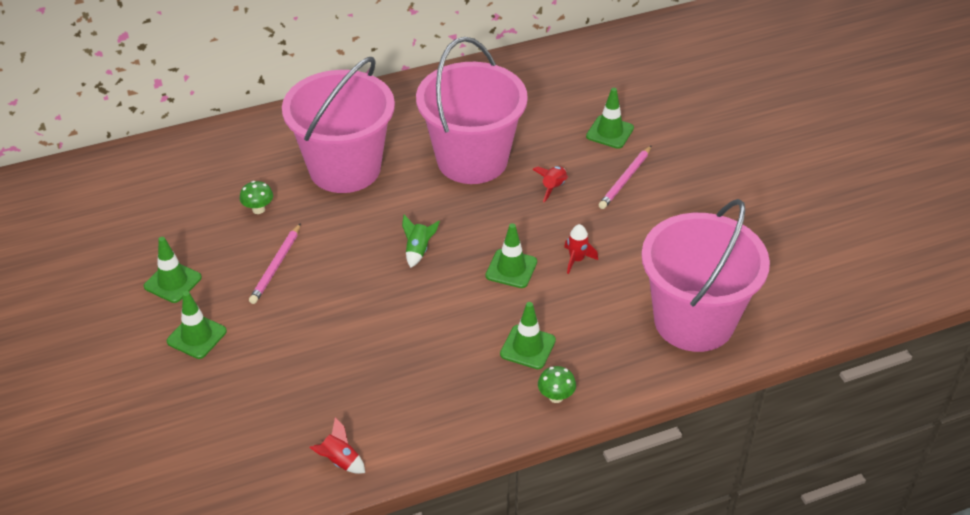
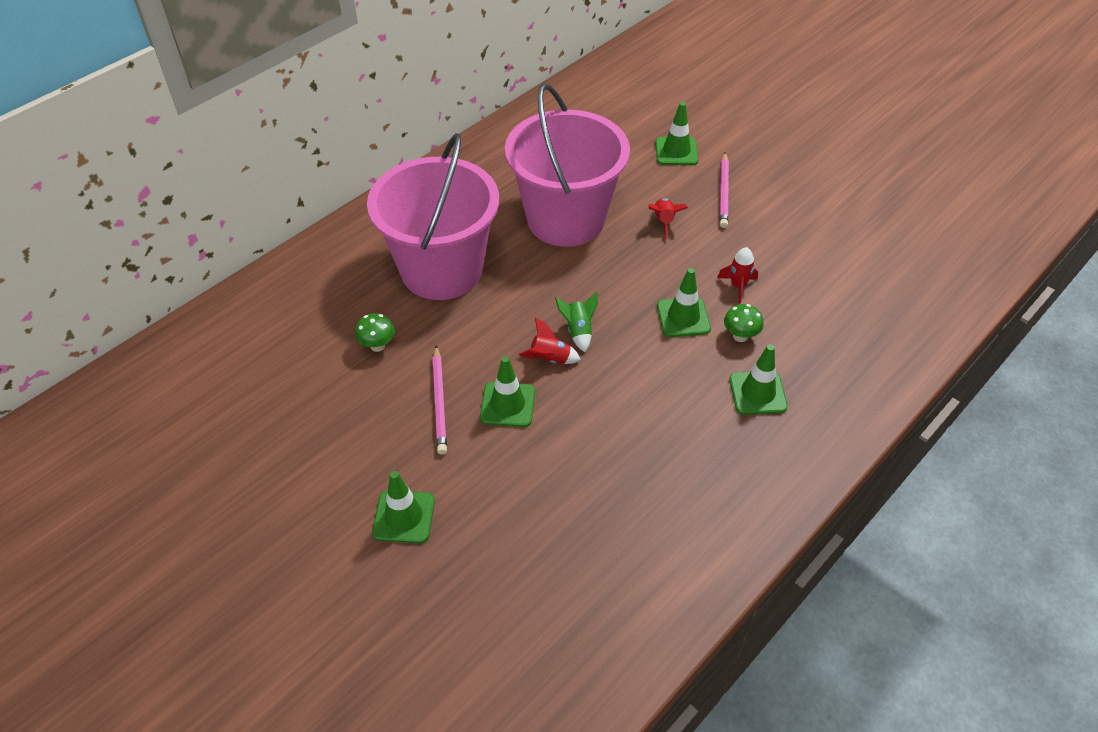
camera: 25 degrees left, 5 degrees up
green traffic cone [144,237,202,303] -> green traffic cone moved to [480,356,535,427]
red rocket [309,417,365,474] -> red rocket moved to [519,317,581,364]
green mushroom [538,366,576,403] -> green mushroom moved to [724,304,764,342]
pink bucket [641,199,770,352] -> none

